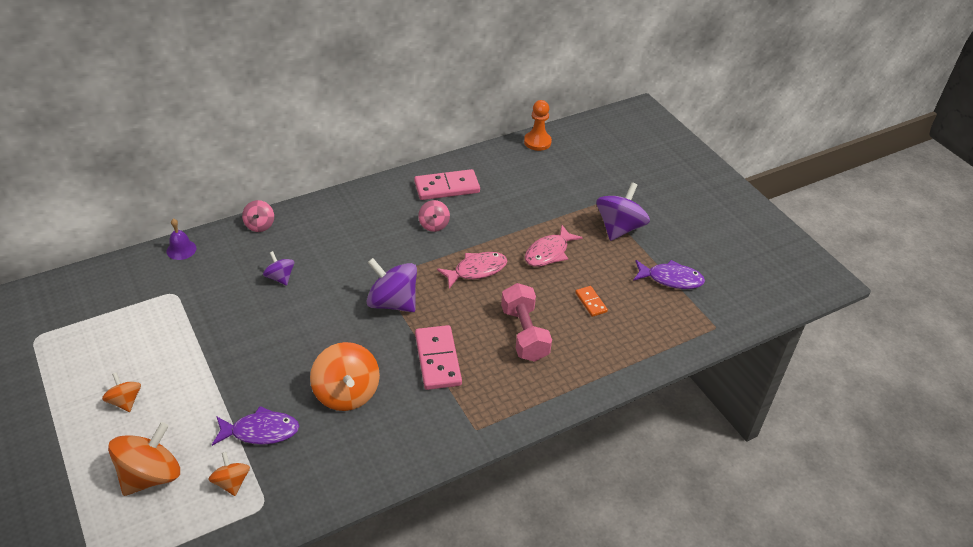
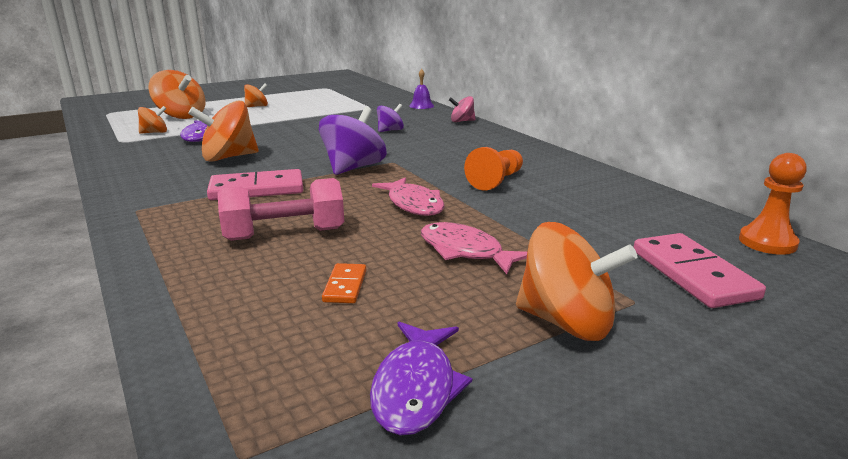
camera: 90 degrees right, 20 degrees down
pink domino [414,169,480,200] -> pink domino moved to [634,233,766,308]
pink spinning top [418,200,450,232] -> orange pawn [464,147,523,191]
orange domino [575,286,608,317] -> orange domino turned 60 degrees counterclockwise [322,263,366,303]
purple spinning top [596,182,650,241] -> orange spinning top [516,222,637,341]

